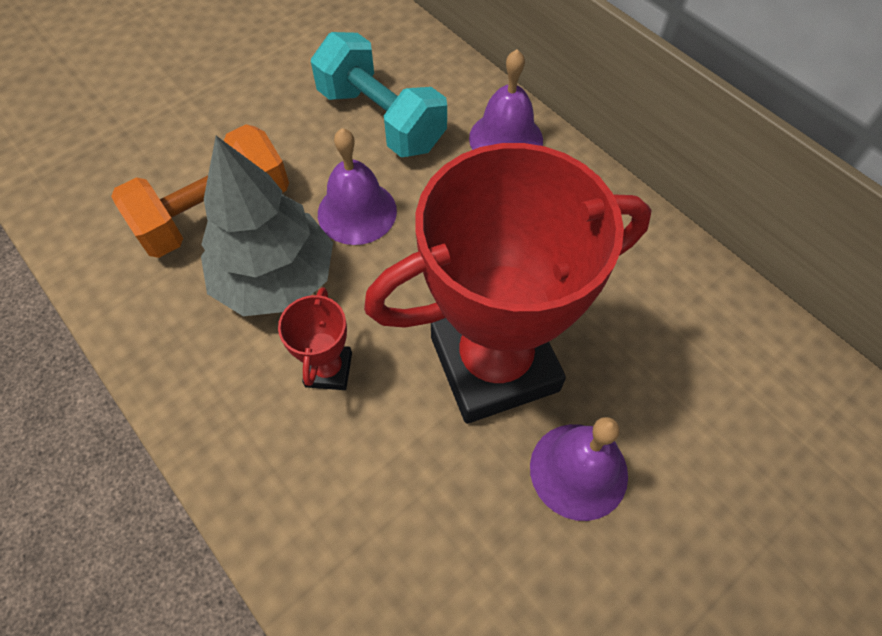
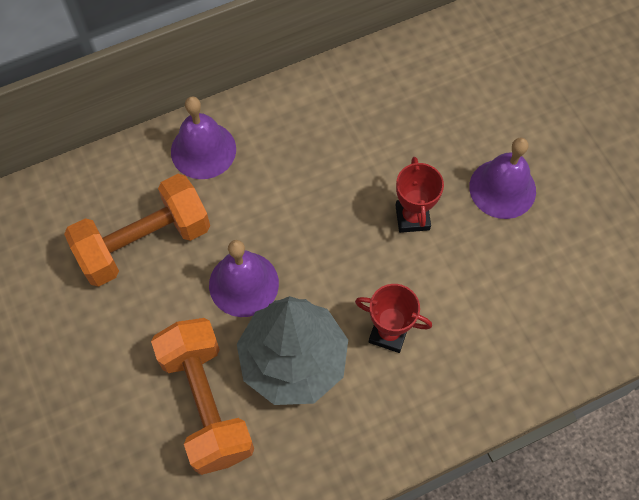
camera: 75 degrees left, 5 degrees up
turquoise dumbbell [311,32,447,157] -> orange dumbbell [64,174,210,287]
red trophy [364,143,652,424] -> red trophy [395,157,444,233], size x0.41

